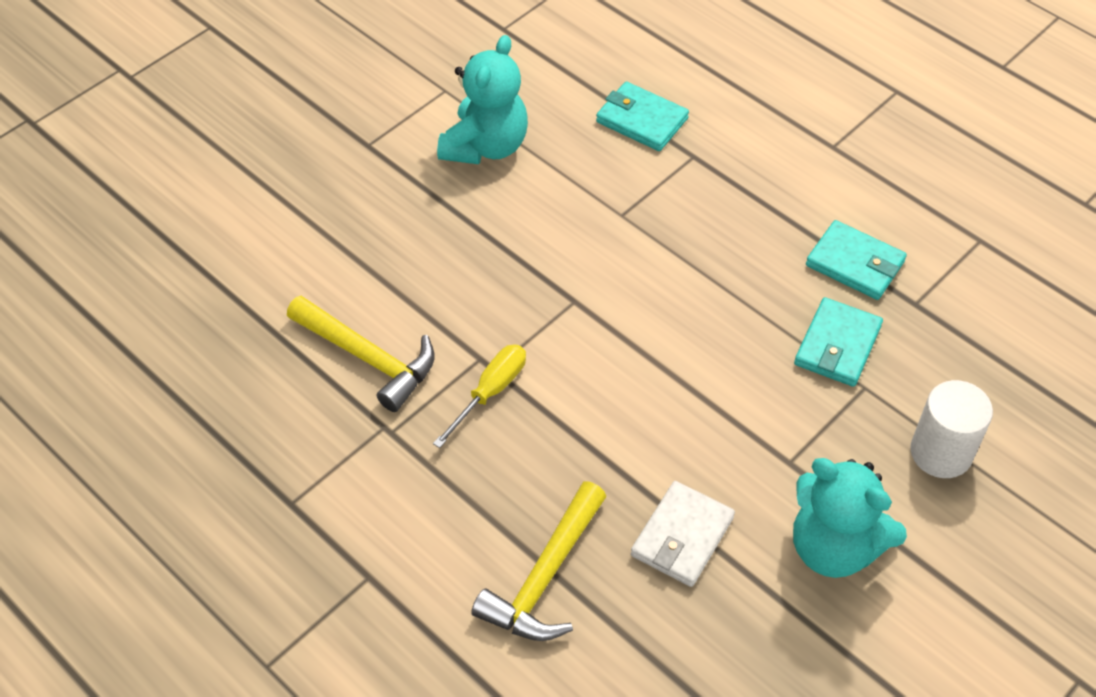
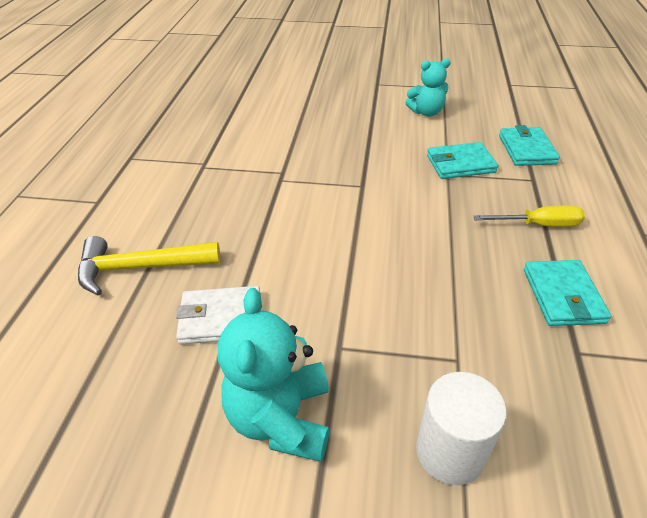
camera: 55 degrees right, 10 degrees down
yellow hammer [287,296,435,412] -> none
yellow screwdriver [433,344,526,448] -> yellow screwdriver moved to [473,205,585,227]
turquoise teddy bear [437,35,528,164] -> turquoise teddy bear [405,58,451,117], size x0.66
turquoise wallet [794,297,883,387] -> turquoise wallet moved to [427,142,498,179]

